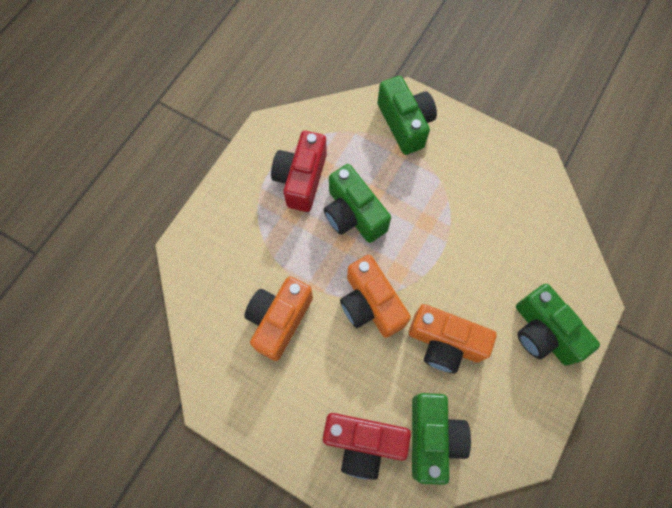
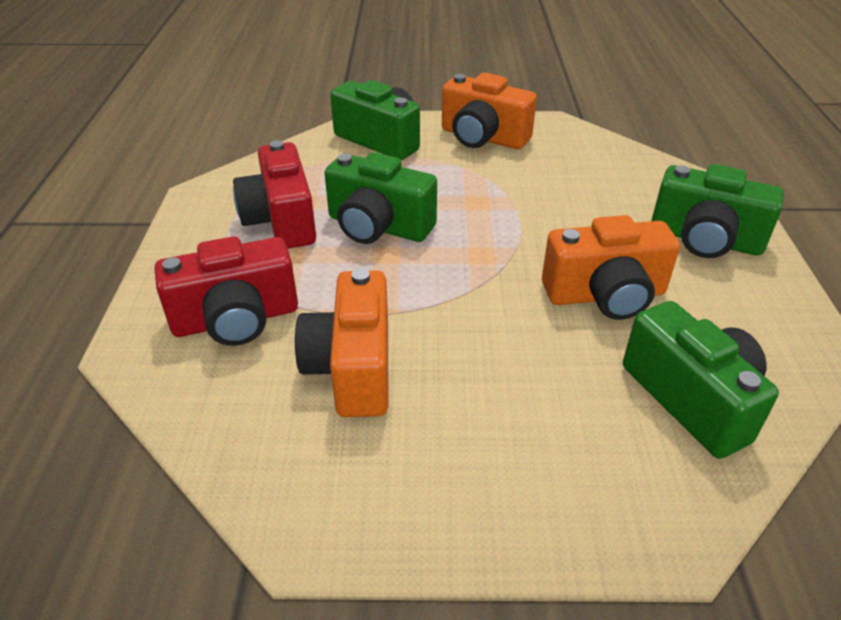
camera: 30 degrees left, 30 degrees down
red camera [323,413,411,480] -> red camera moved to [155,236,298,346]
orange camera [340,255,411,338] -> orange camera moved to [442,73,537,149]

